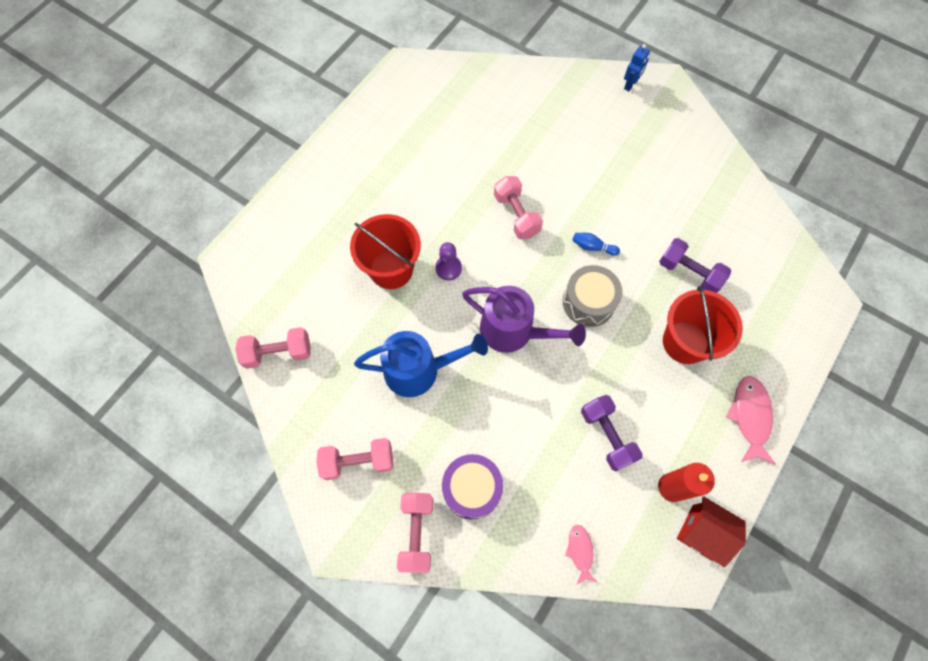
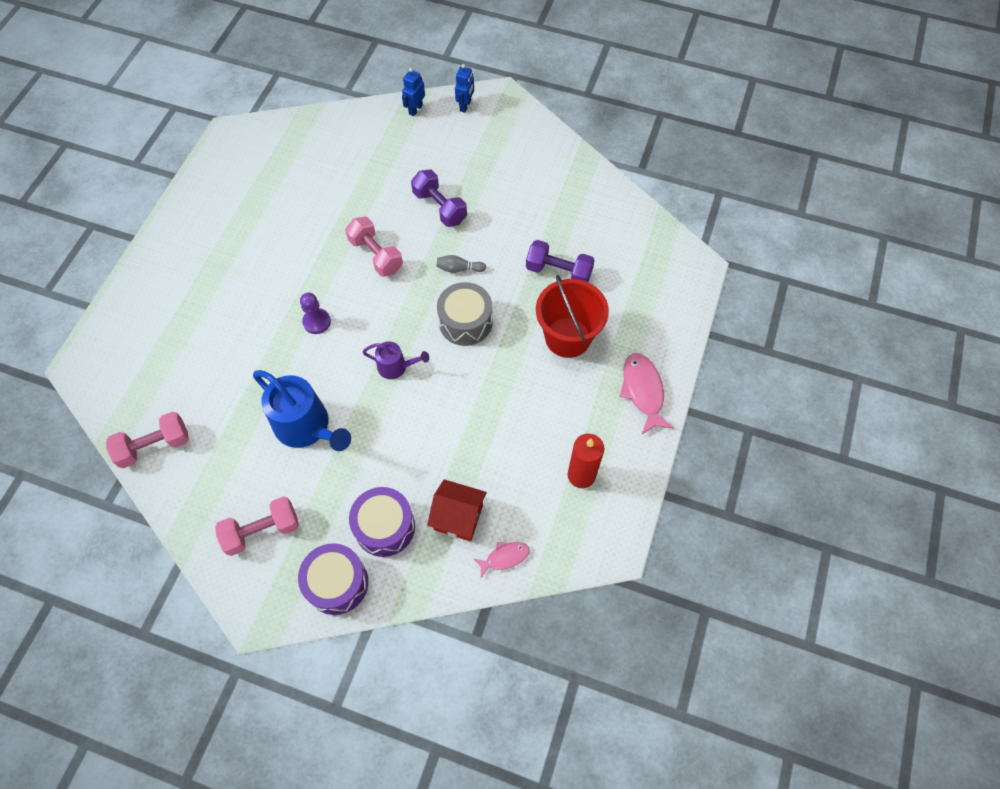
camera: 15 degrees left, 5 degrees down
red bucket [350,214,421,289] -> none
blue watering can [354,331,488,397] -> blue watering can turned 60 degrees clockwise [253,370,351,451]
pink dumbbell [397,493,433,573] -> purple drum [298,543,368,615]
purple watering can [462,286,586,353] -> purple watering can [363,341,429,379], size x0.54
pink fish [565,525,597,585] -> pink fish turned 90 degrees clockwise [473,542,530,578]
blue bowling pin [572,233,620,256] -> grey bowling pin [437,255,486,273]
purple dumbbell [581,395,643,472] -> purple dumbbell moved to [411,170,467,227]
red house [677,496,746,567] -> red house moved to [427,479,487,541]
none -> blue robot [402,68,425,116]

